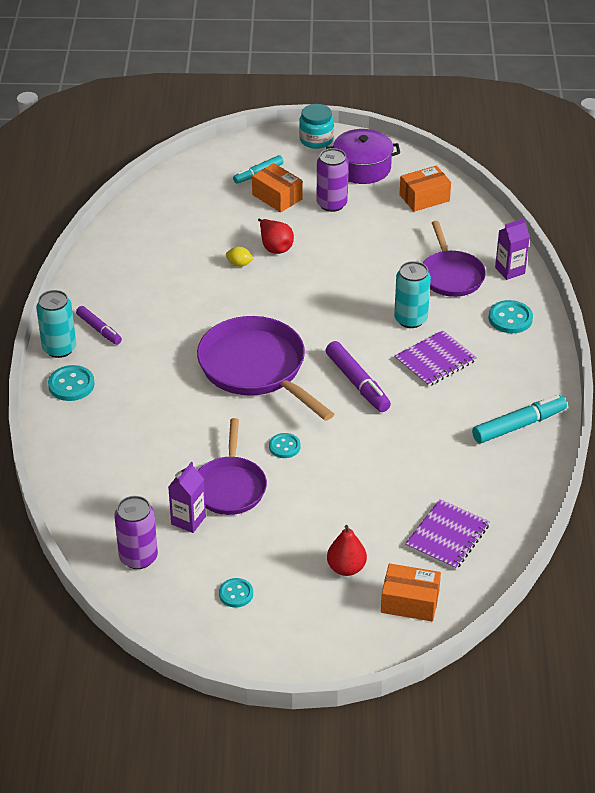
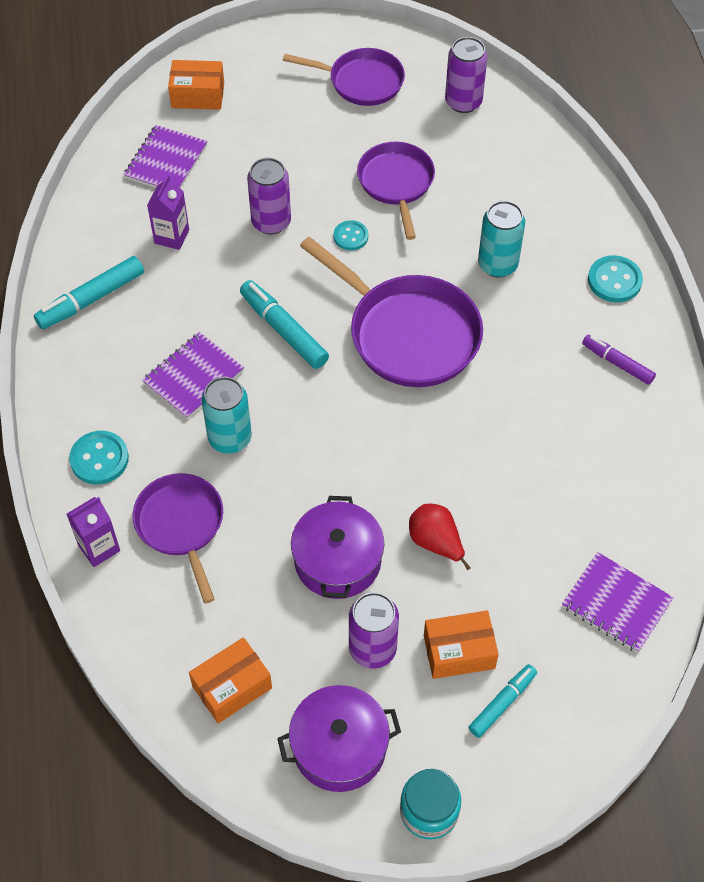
camera: 170 degrees right, 15 degrees up
turquoise can [36,290,76,358] -> turquoise can moved to [478,201,525,278]
purple carton [168,462,206,533] -> purple carton moved to [147,175,189,250]
turquoise button [219,578,253,608] -> purple pan [283,48,405,106]
yellow lemon [226,247,254,267] -> none
orange box [252,163,302,212] -> orange box turned 45 degrees counterclockwise [424,611,499,679]
purple marker [326,341,391,412] -> turquoise marker [240,280,329,369]
red pear [327,525,367,576] -> none
none -> purple can [247,158,291,234]
none -> purple pot [291,496,384,599]
none -> purple notebook [562,552,674,653]

